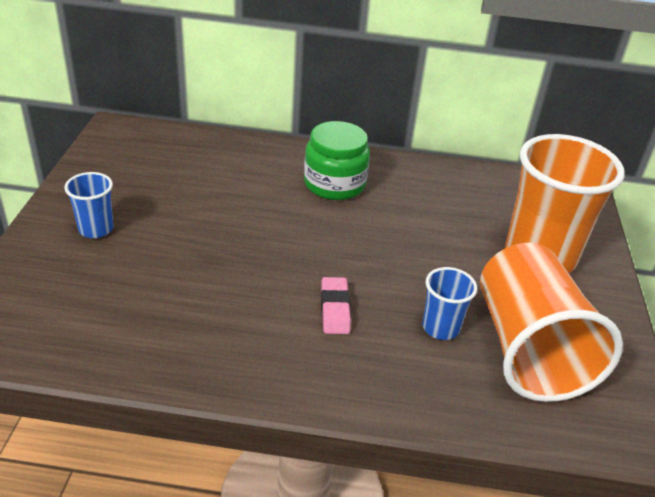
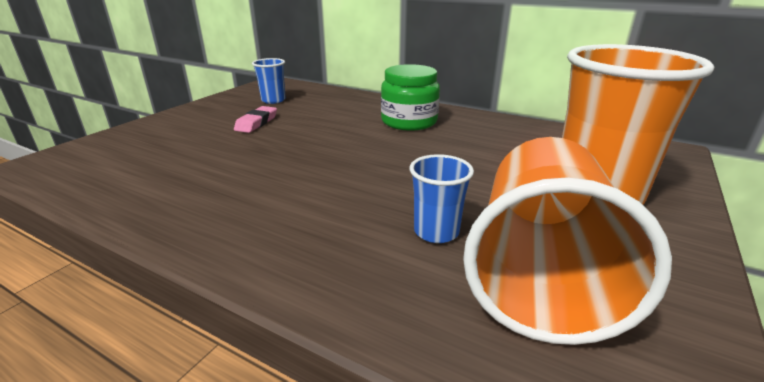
camera: 25 degrees right, 10 degrees down
blue cup [64,172,114,238] -> blue cup moved to [252,58,286,104]
pink eraser [321,277,351,334] -> pink eraser moved to [234,106,277,133]

